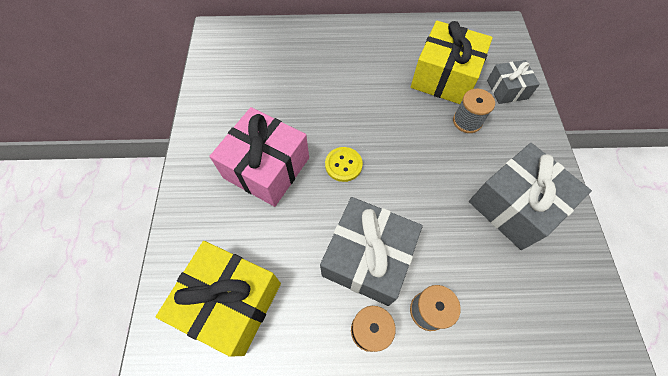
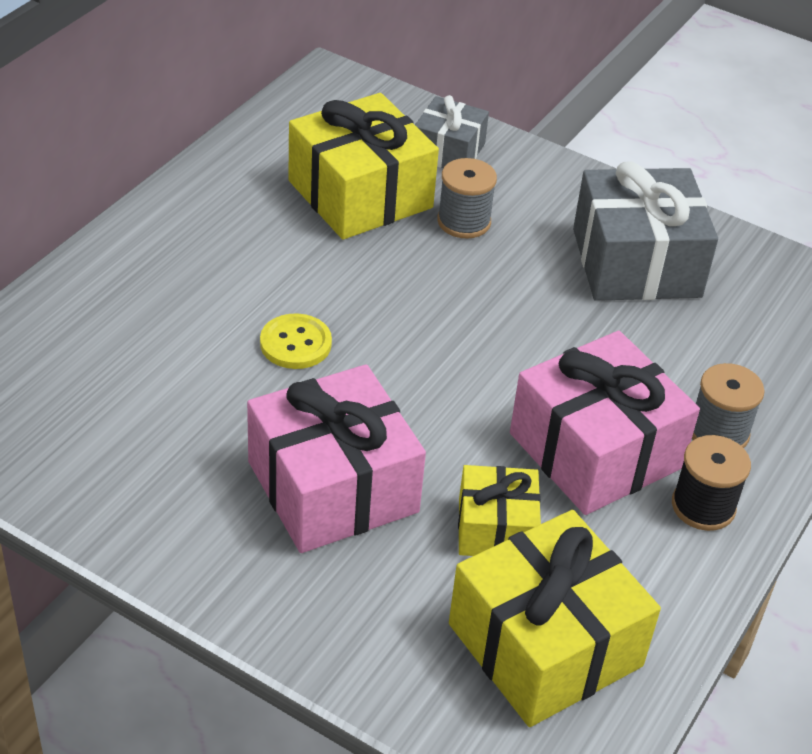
camera: 60 degrees left, 20 degrees down
grey gift [320,197,423,306] -> pink gift [510,331,700,515]
yellow button [325,147,363,182] -> yellow button moved to [260,313,332,369]
none -> yellow gift [458,465,541,556]

